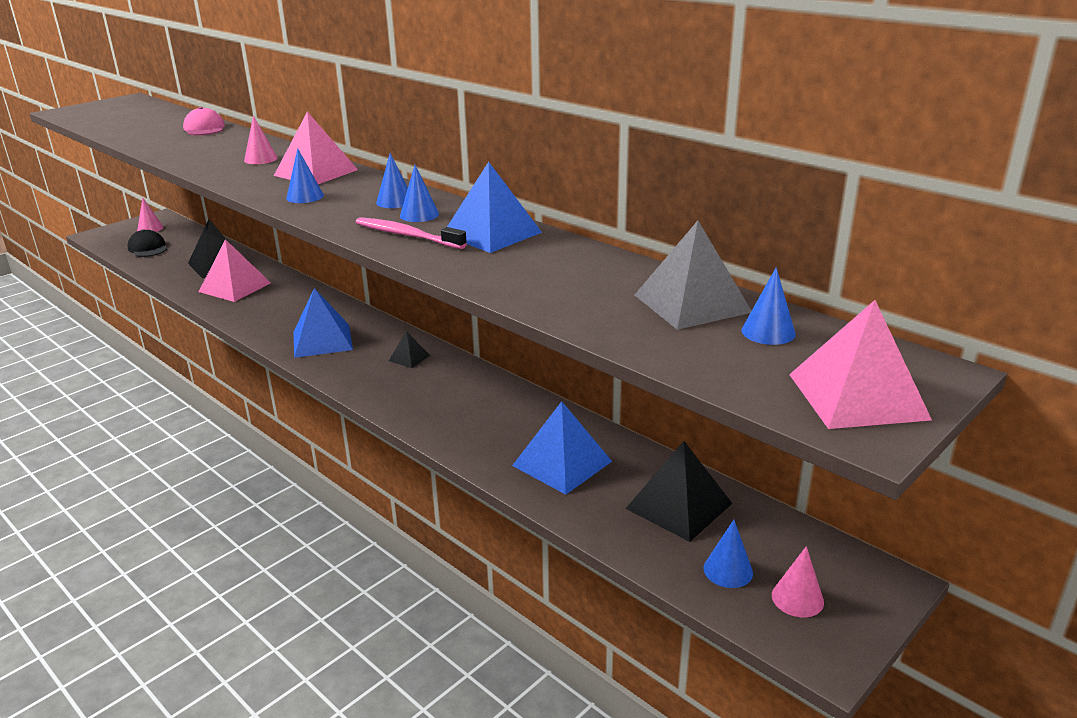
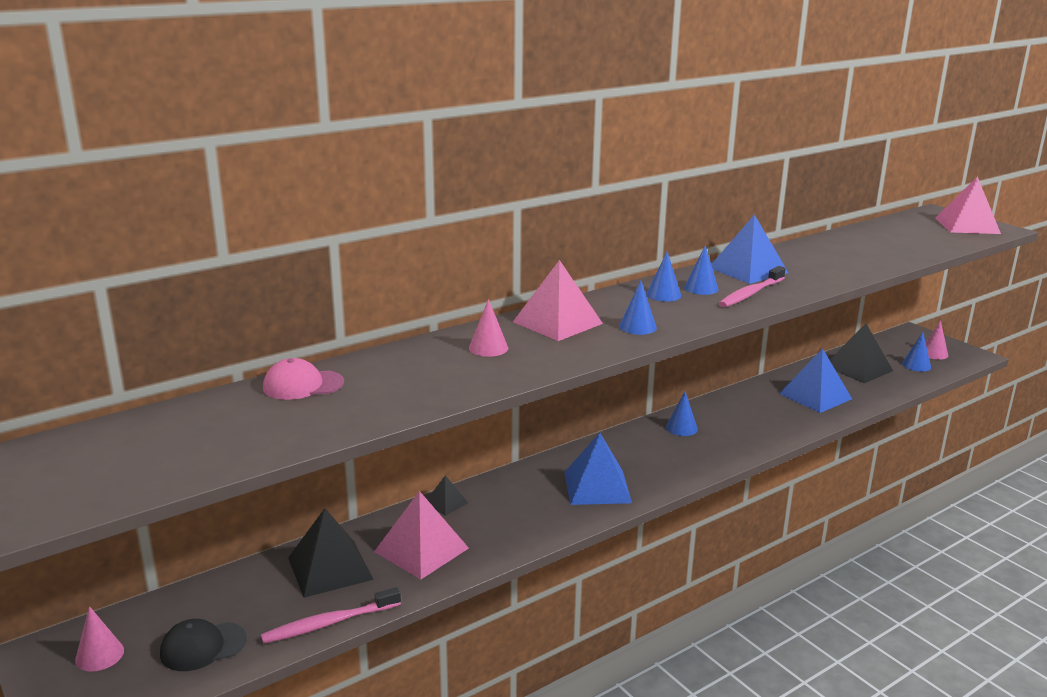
camera: 80 degrees left, 5 degrees down
black pyramid [389,331,430,368] -> black pyramid moved to [427,475,468,516]
grey pyramid [635,221,751,330] -> none
blue cone [742,267,796,345] -> blue cone moved to [666,391,698,436]
none -> pink toothbrush [261,587,401,644]

